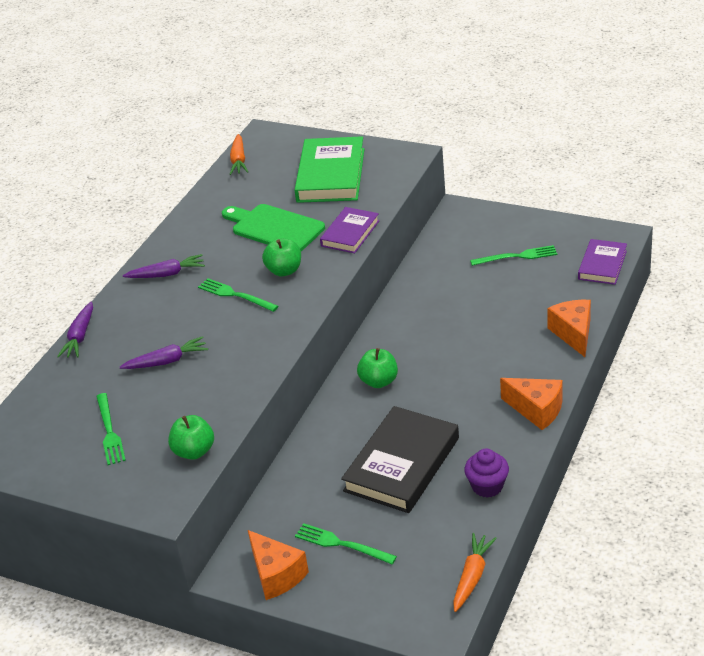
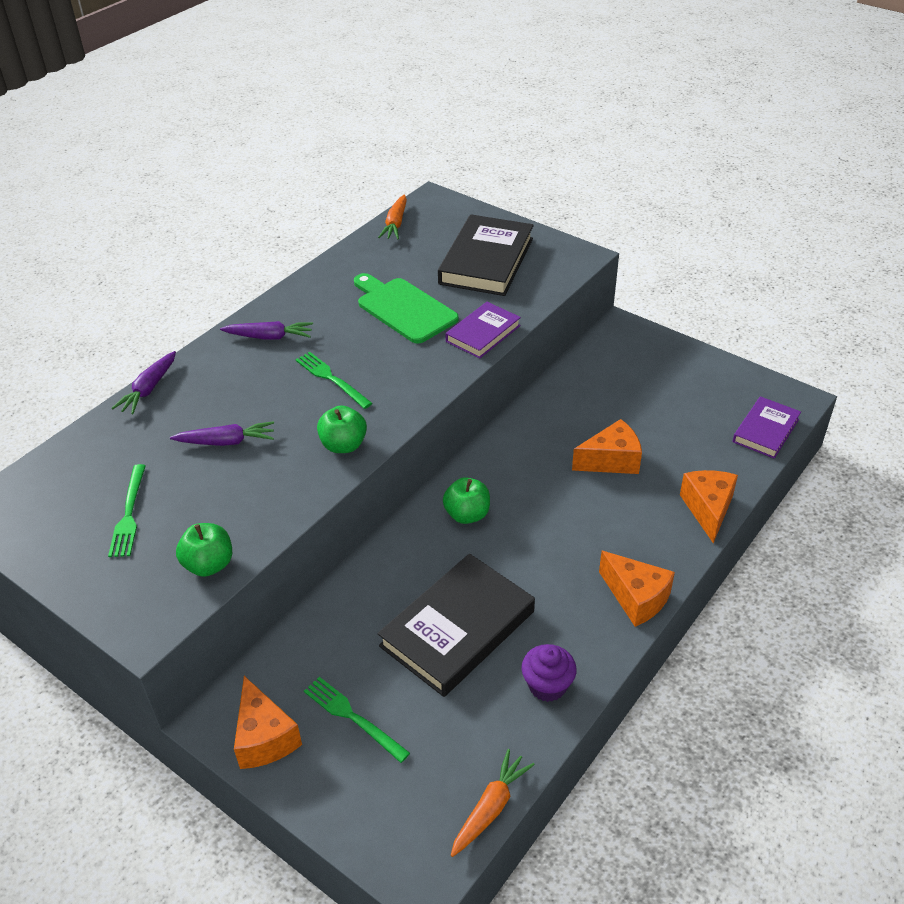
camera: 10 degrees right, 5 degrees up
green apple [262,238,301,277] -> green apple moved to [317,406,367,453]
green book [294,136,364,203] -> black book [438,214,534,296]
green fork [470,245,557,266] -> none
none -> orange cheese [572,419,642,474]

